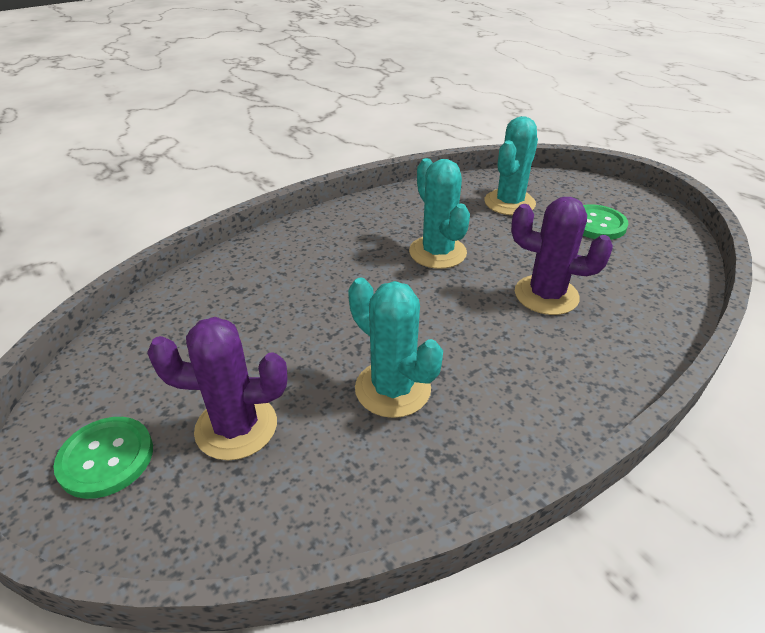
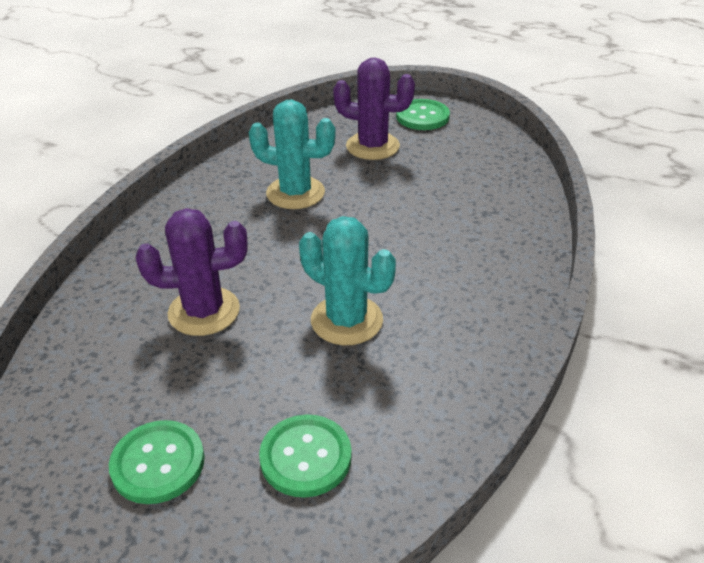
camera: 150 degrees right, 0 degrees up
purple cactus [147,317,287,460] -> purple cactus turned 45 degrees clockwise [333,58,415,160]
turquoise cactus [484,116,538,215] -> green button [259,415,352,498]

